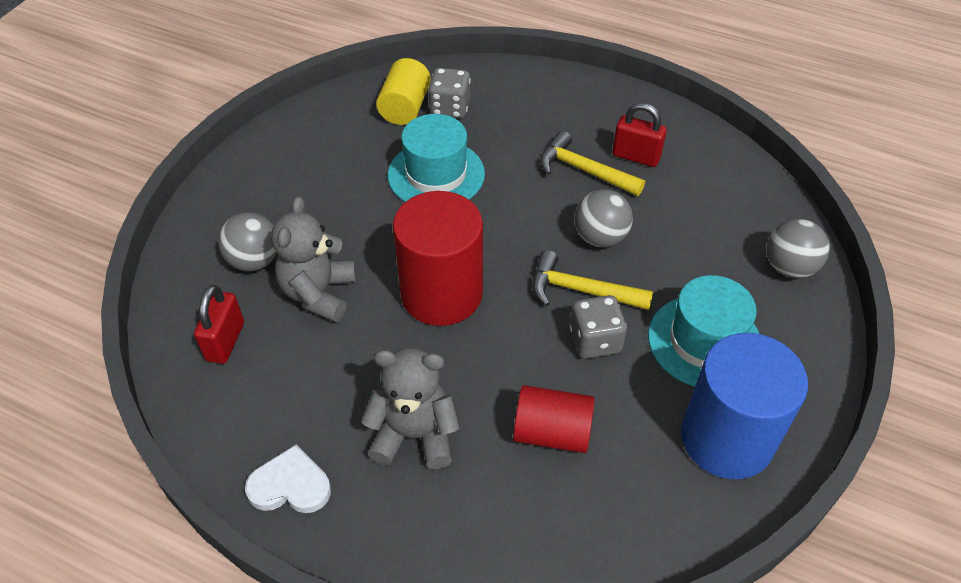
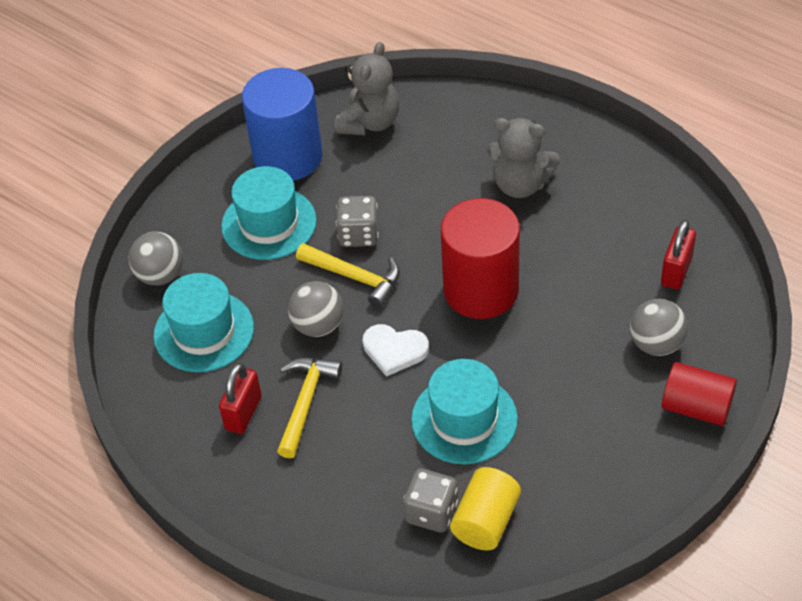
camera: 165 degrees left, 0 degrees up
white heart [245,444,331,513] -> white heart moved to [363,324,429,377]
grey teddy bear [271,196,356,322] -> grey teddy bear moved to [335,42,399,136]
red cylinder [513,385,595,453] -> red cylinder moved to [662,362,737,426]
yellow hammer [540,131,645,196] -> yellow hammer turned 120 degrees counterclockwise [277,358,342,458]
red padlock [612,103,667,167] -> red padlock turned 75 degrees clockwise [219,363,262,434]
none -> turquoise hat [154,273,254,372]

